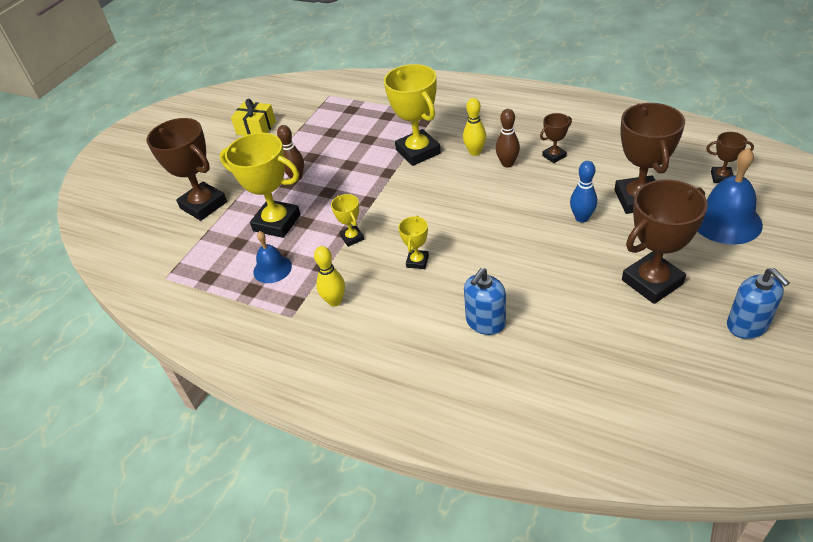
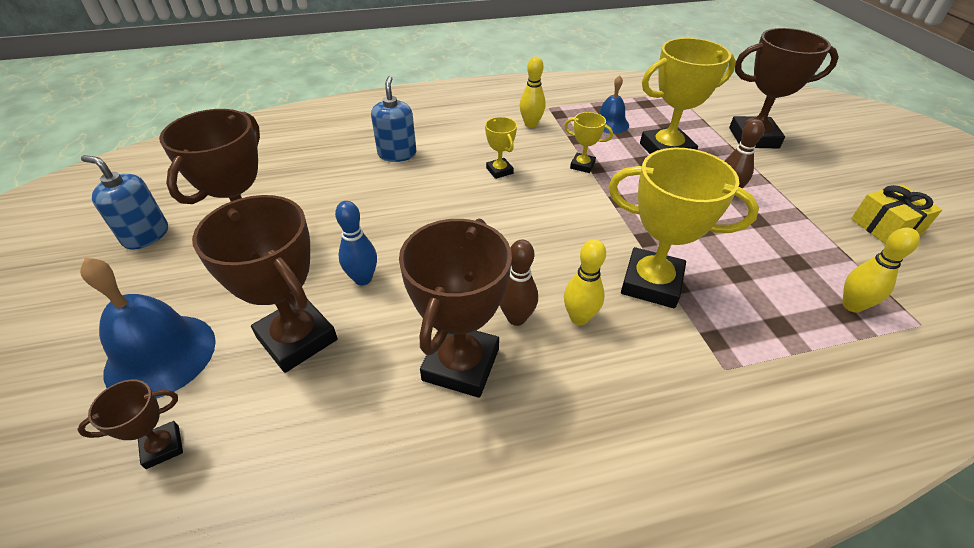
camera: 135 degrees right, 0 degrees up
brown trophy [540,113,572,163] -> brown trophy [399,218,512,398], size x2.04
none -> yellow bowling pin [842,228,920,313]

